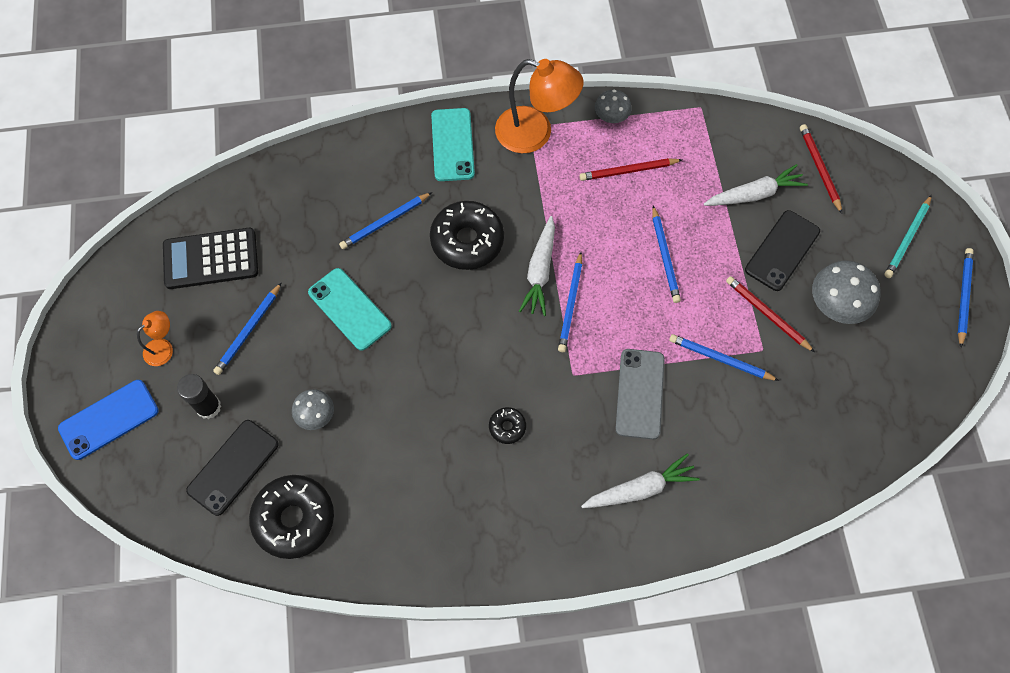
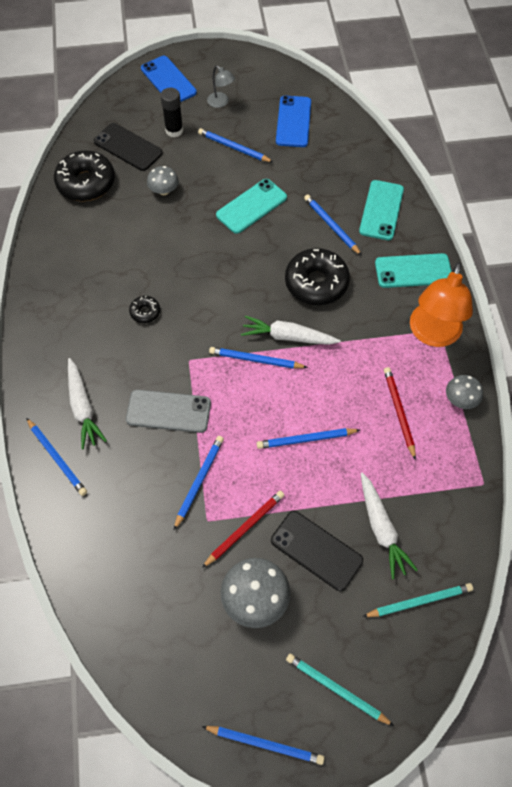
camera: 90 degrees right, 5 degrees down
orange lamp [137,311,173,366] -> grey lamp [207,65,235,108]
black calculator [163,228,258,289] -> blue phone [276,95,311,147]
red pencil [800,124,842,213] -> turquoise pencil [362,583,473,617]
none -> blue pencil [26,418,87,496]
none -> turquoise phone [359,180,404,240]

